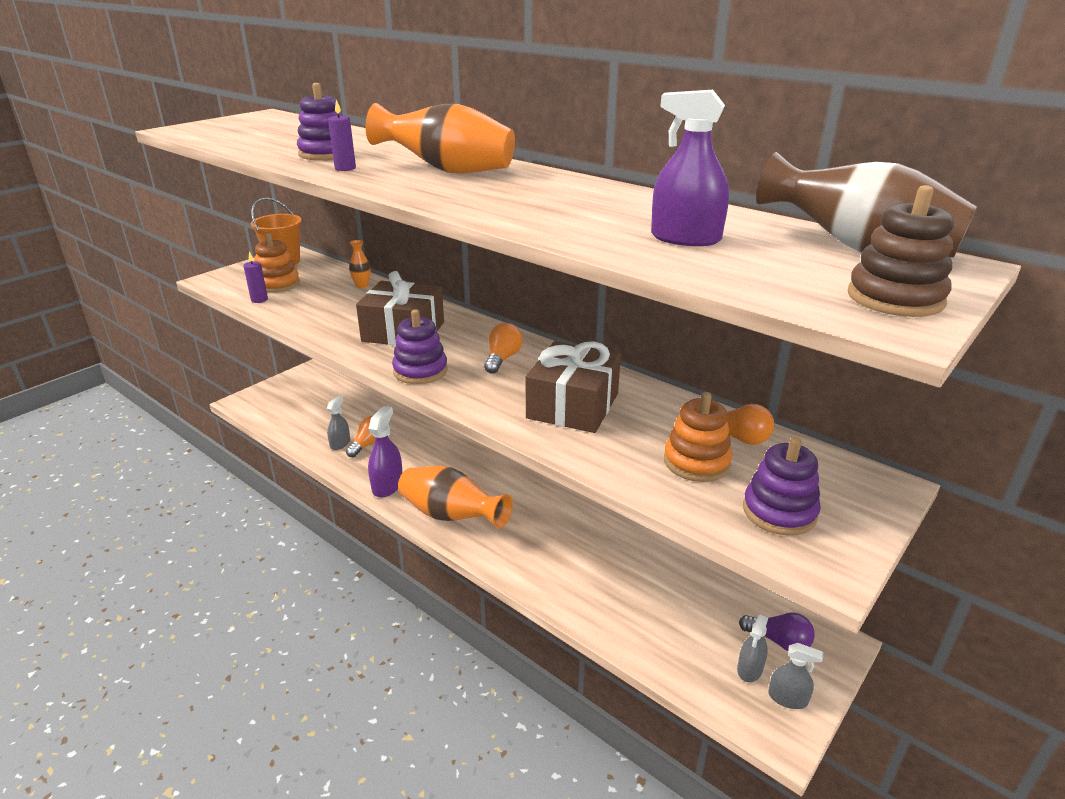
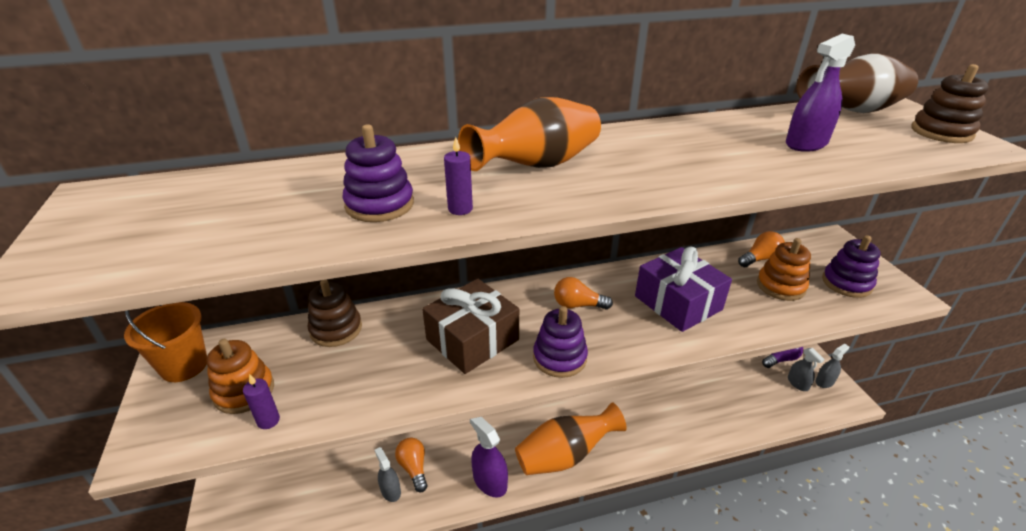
camera: 55 degrees left, 5 degrees up
orange vase [349,240,371,288] -> brown stacking toy [308,280,362,347]
orange light bulb [484,323,523,374] -> orange light bulb turned 45 degrees counterclockwise [554,277,613,310]
brown gift [526,341,621,433] -> purple gift [635,246,732,332]

